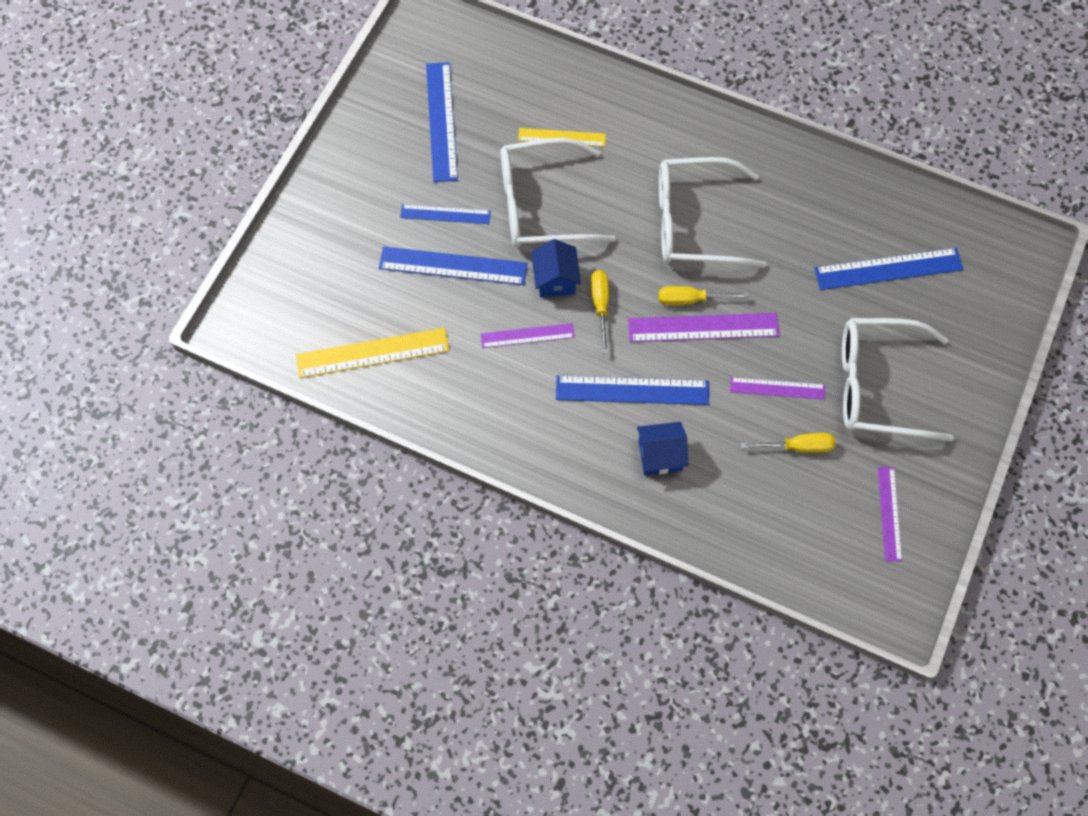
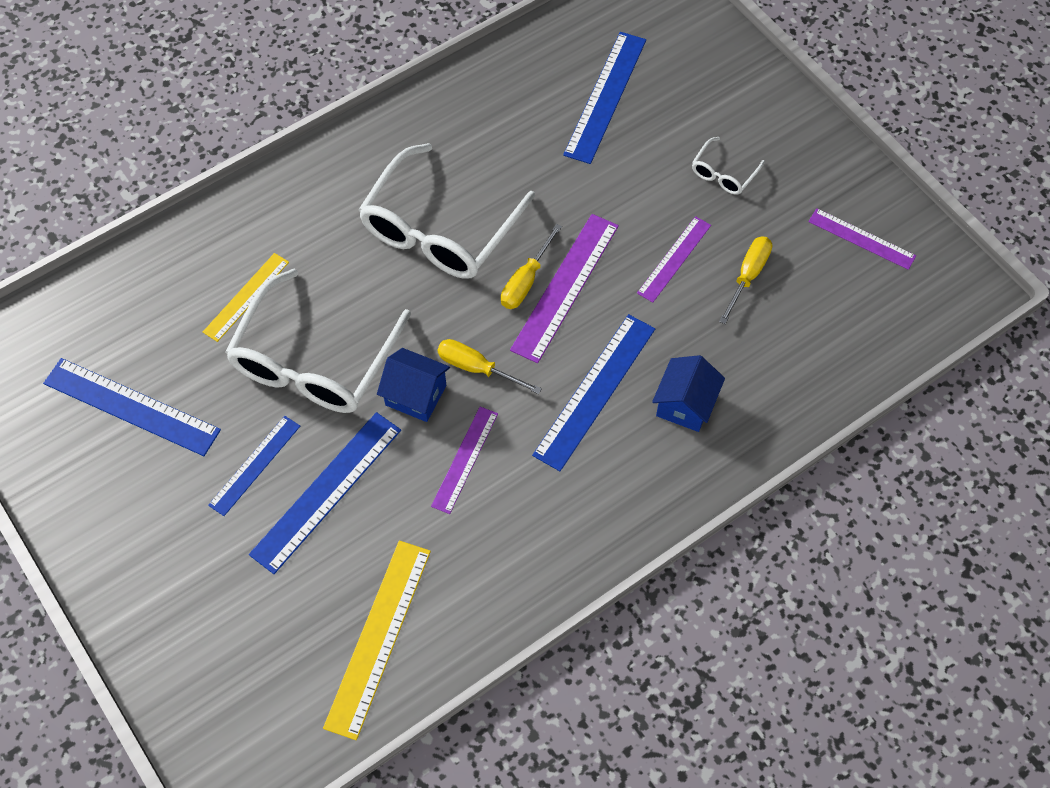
camera: 60 degrees left, 5 degrees down
white glasses [842,318,954,441] -> white glasses [692,137,765,195], size x0.44

